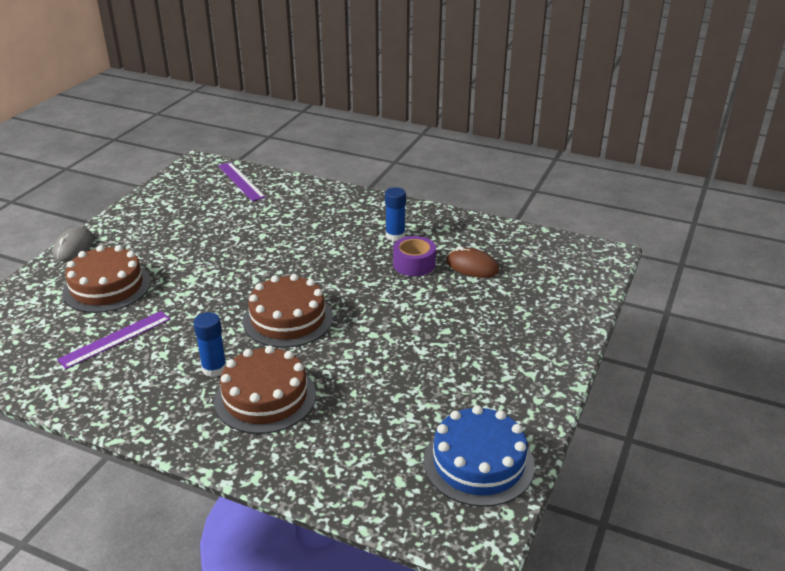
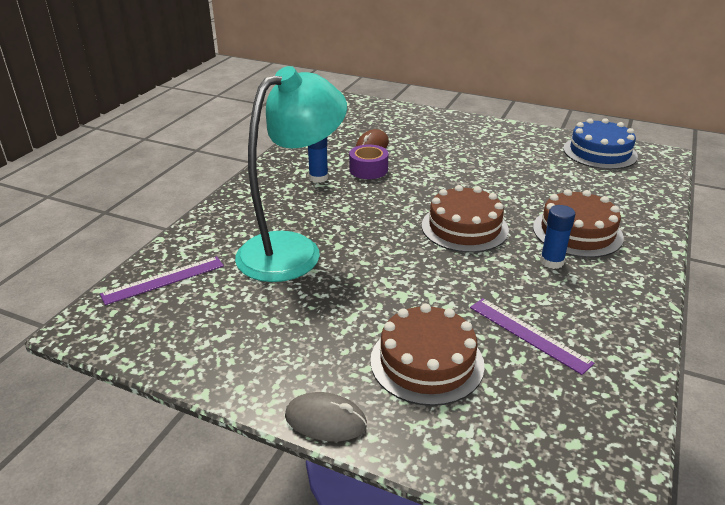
camera: 90 degrees left, 0 degrees up
none -> turquoise lamp [235,66,347,282]

